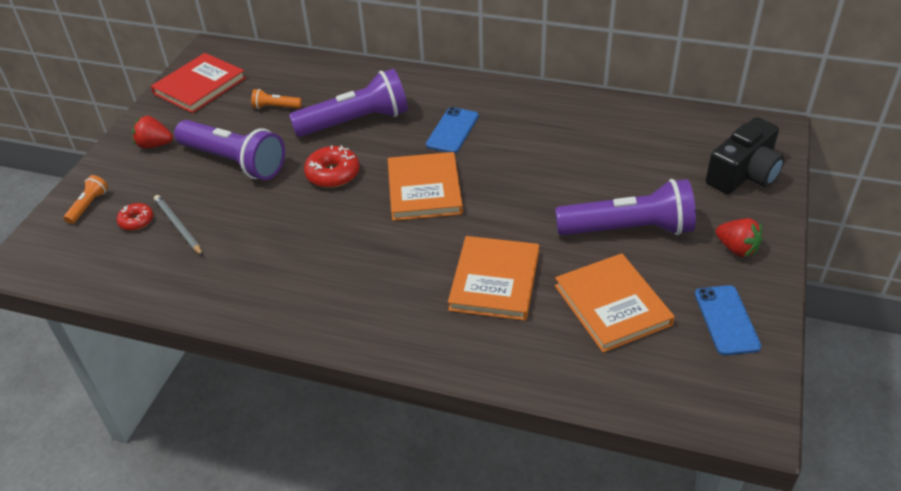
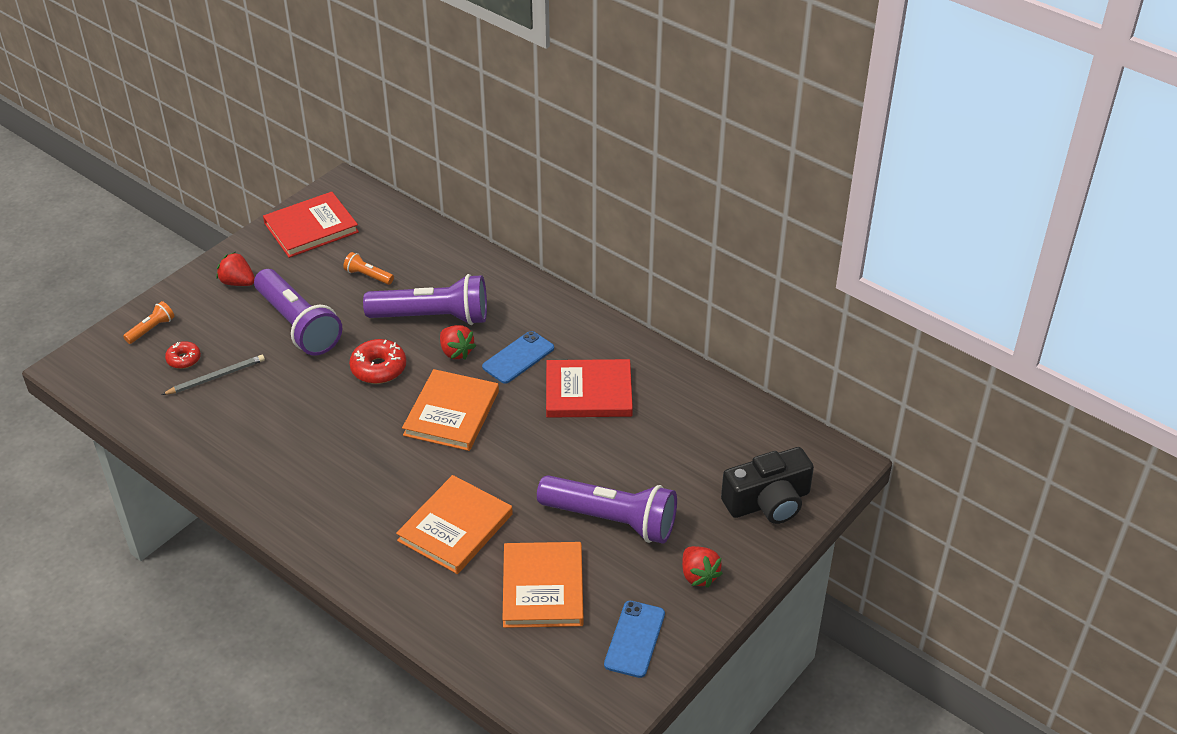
camera: 20 degrees right, 0 degrees up
grey pencil [154,195,203,256] -> grey pencil turned 75 degrees clockwise [162,355,265,395]
none -> red strawberry [440,325,476,359]
none -> red book [546,359,633,418]

